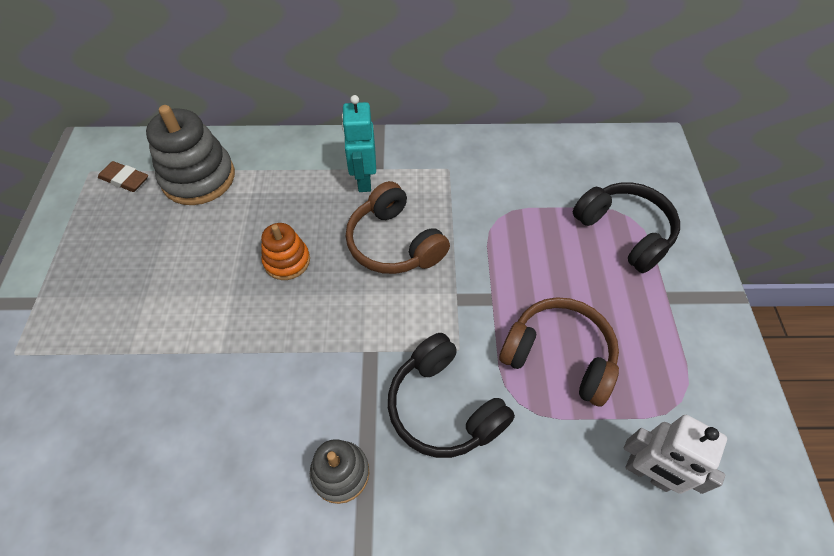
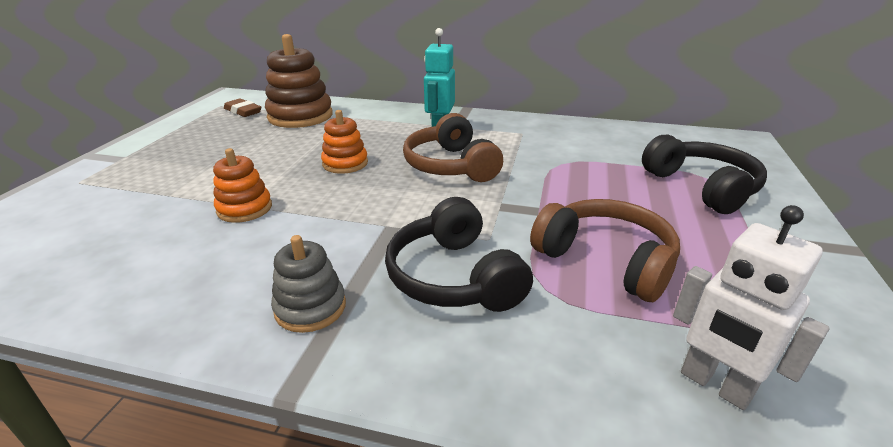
camera: 15 degrees right, 25 degrees down
grey stacking toy [146,105,235,205] -> brown stacking toy [265,34,333,128]
none -> orange stacking toy [213,148,272,223]

